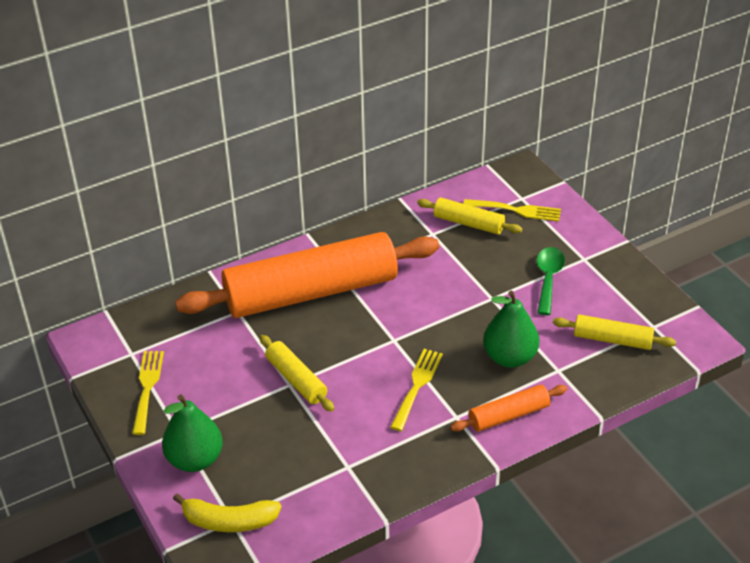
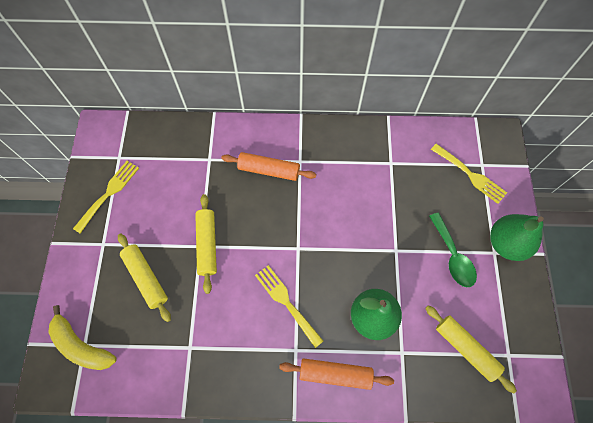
camera: 30 degrees right, 25 degrees up
green pear [162,395,223,472] -> green pear moved to [490,214,544,261]
orange rolling pin [175,232,439,318] -> orange rolling pin [221,152,316,181], size x0.43
yellow fork [390,349,443,431] -> yellow fork turned 90 degrees counterclockwise [255,265,323,348]
yellow rolling pin [417,198,522,234] -> yellow rolling pin moved to [118,233,171,322]
green spoon [537,247,565,315] -> green spoon turned 120 degrees clockwise [429,213,477,287]

